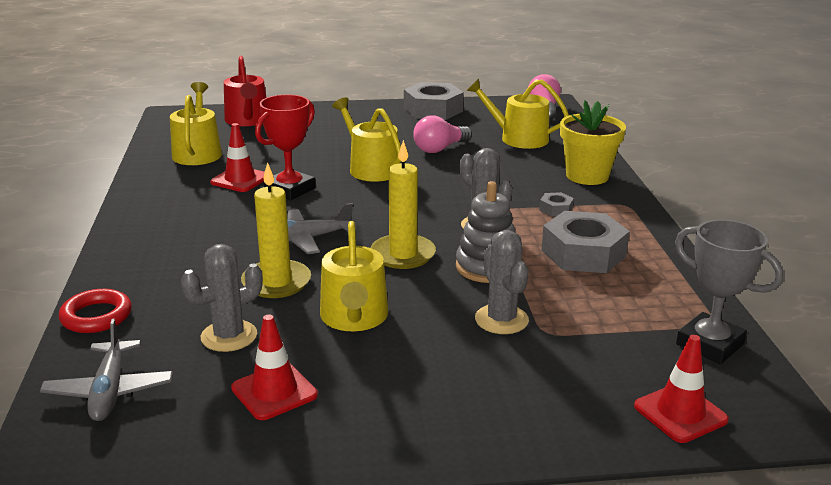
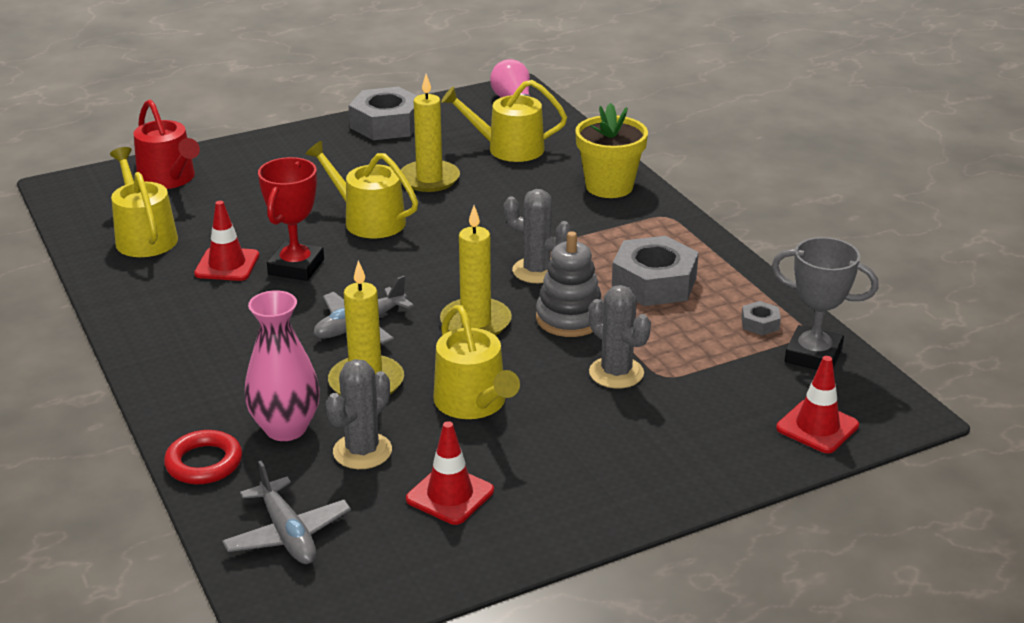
camera: 20 degrees left, 5 degrees up
pink light bulb [413,115,472,153] -> yellow candle [401,74,460,192]
grey nut [539,192,574,217] -> grey nut moved to [741,301,781,336]
none -> pink vase [244,290,320,441]

